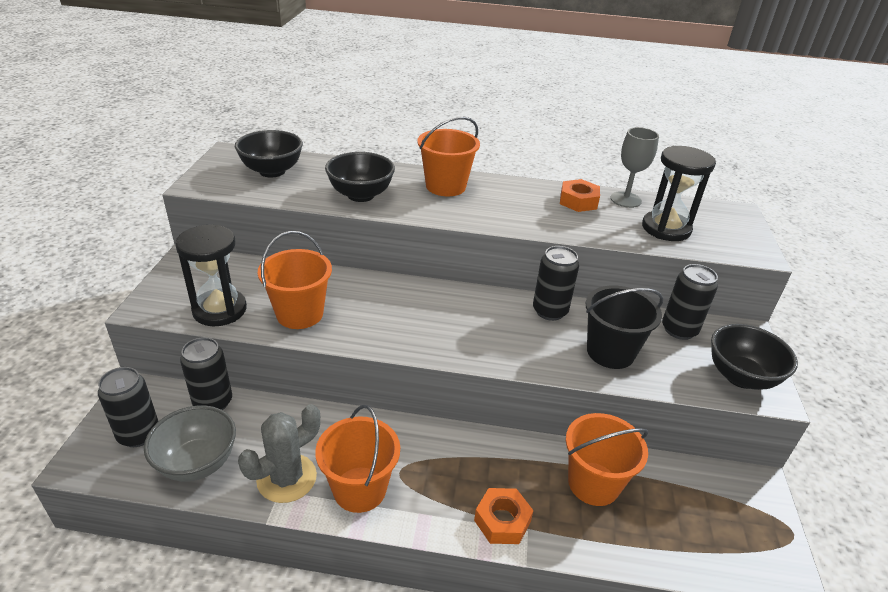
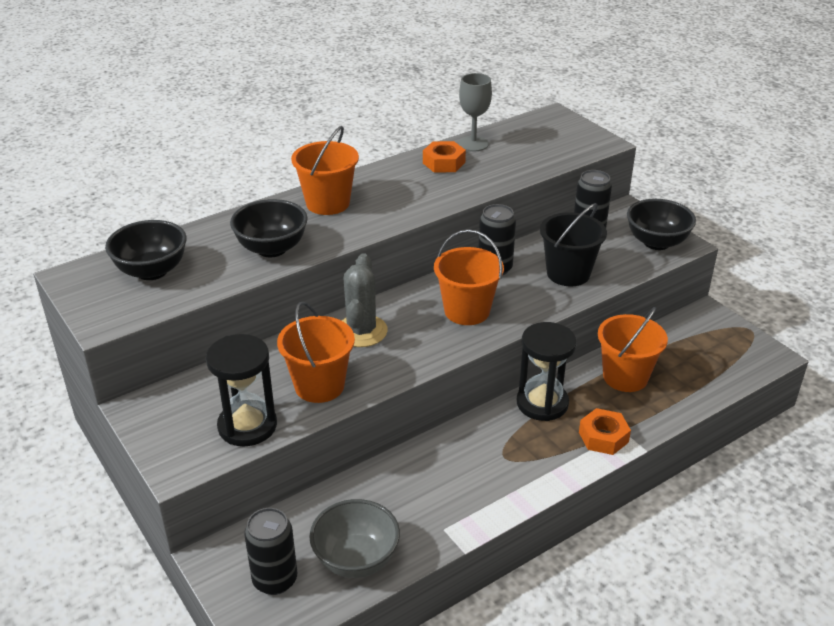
camera: 40 degrees left, 0 degrees up
black can [180,337,232,410] -> none
grey cactus [238,404,320,503] -> grey cactus moved to [341,253,388,347]
orange bucket [315,405,400,513] -> orange bucket moved to [434,230,504,325]
black hourglass [642,146,716,241] -> black hourglass moved to [517,322,577,421]

